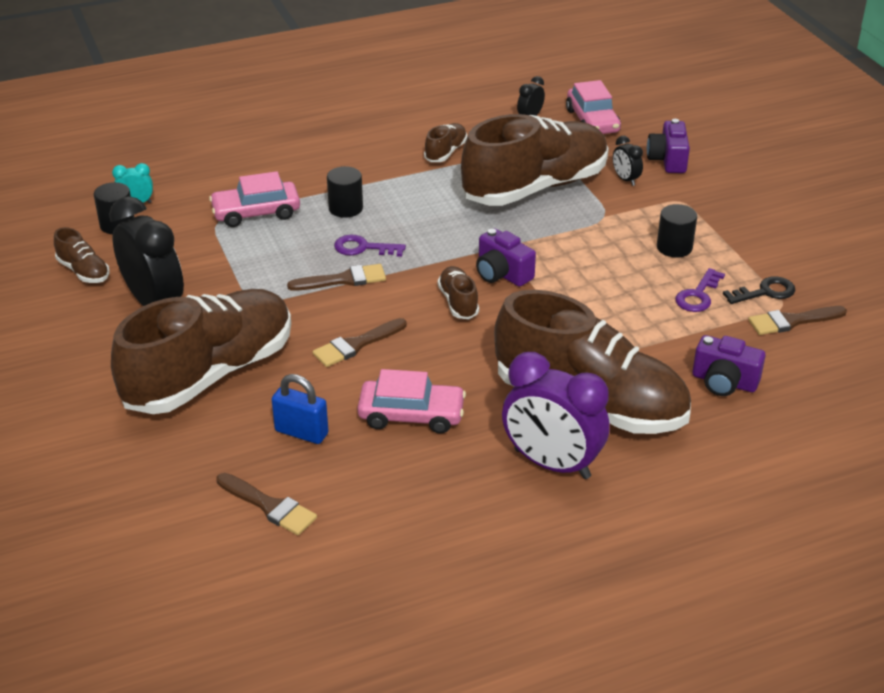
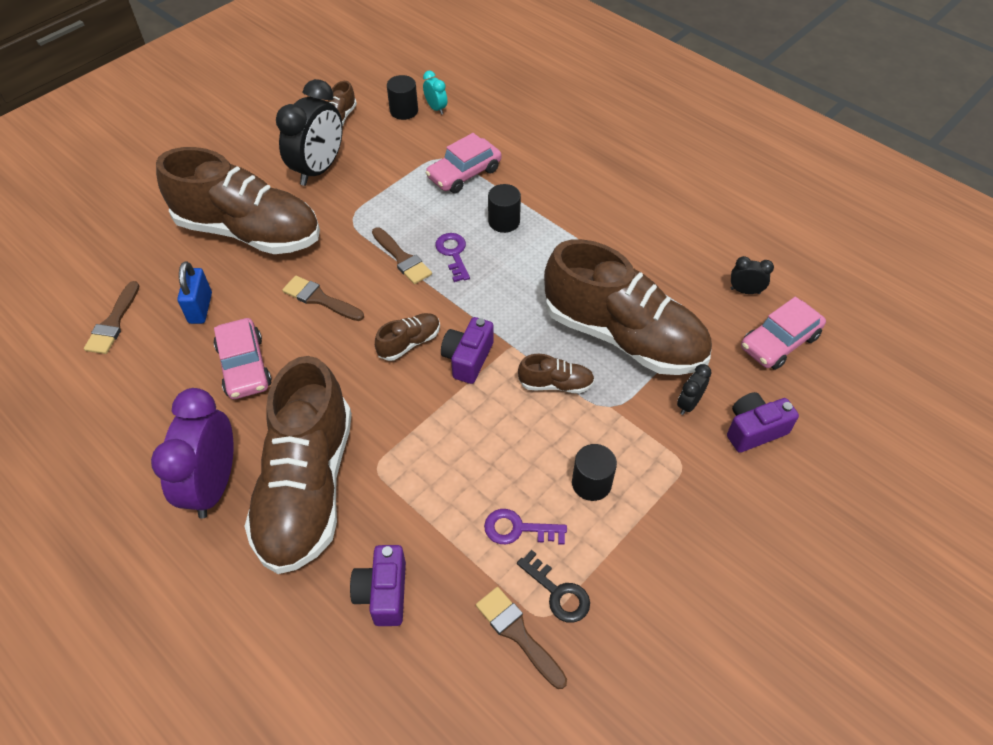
camera: 65 degrees right, 15 degrees up
pink car [209,171,300,227] -> pink car turned 90 degrees counterclockwise [426,133,502,193]
brown shoe [424,123,467,162] -> brown shoe moved to [518,354,595,394]

